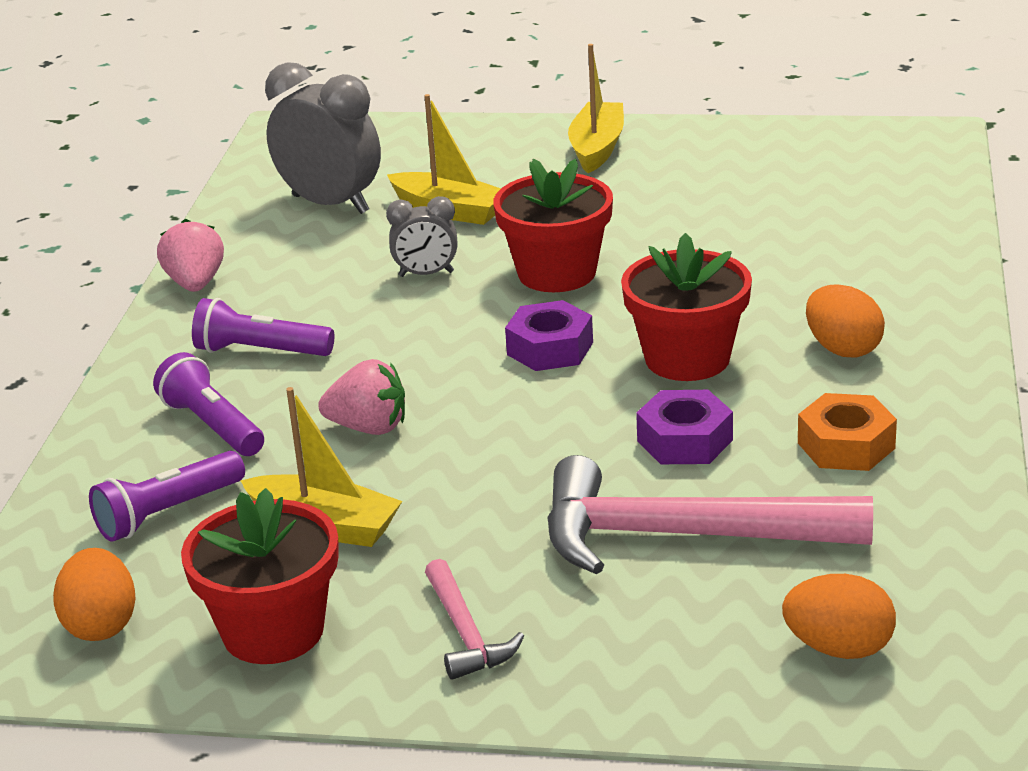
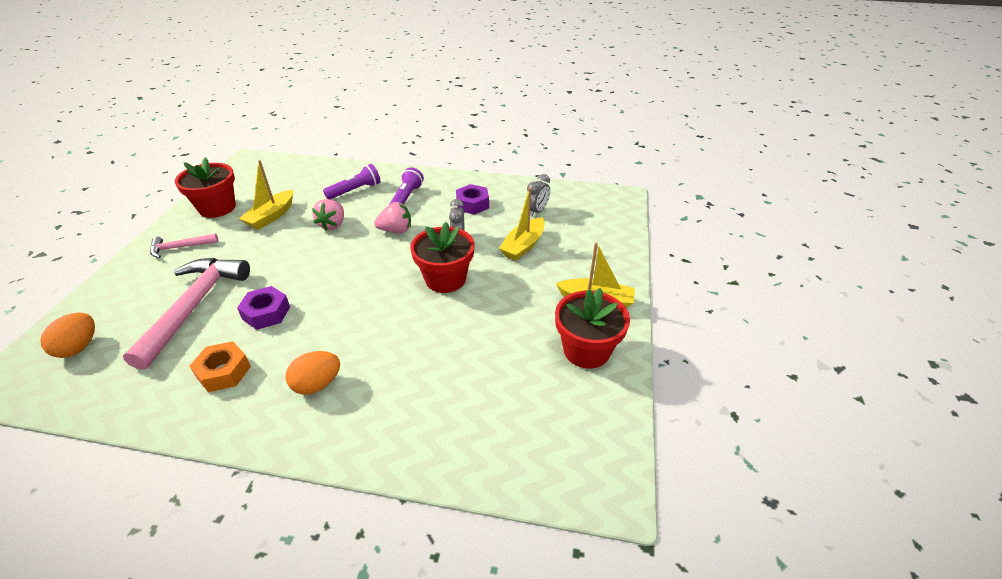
camera: 90 degrees right, 10 degrees up
orange egg [53,548,135,641] -> none
purple flashlight [89,451,245,542] -> none
pink strawberry [157,219,224,292] -> pink strawberry moved to [374,202,411,233]
grey clock [265,62,381,214] -> grey clock [527,174,550,216], size x0.54
purple nut [505,300,593,371] -> purple nut moved to [456,184,489,215]
red flower pot [621,233,752,381] -> red flower pot moved to [555,288,630,369]

